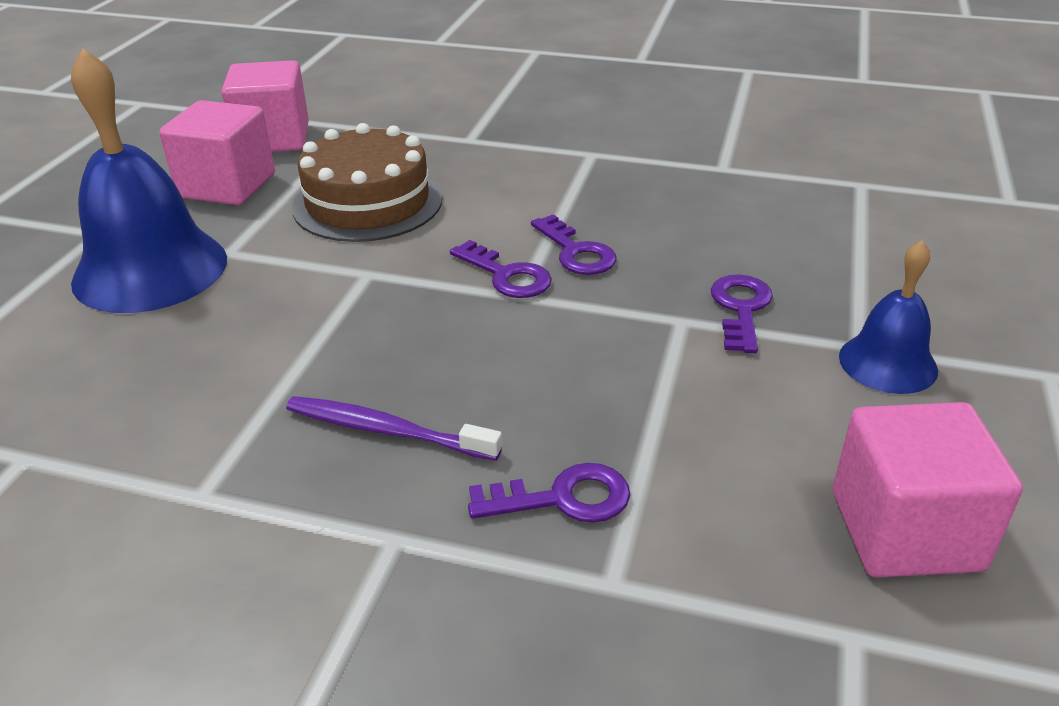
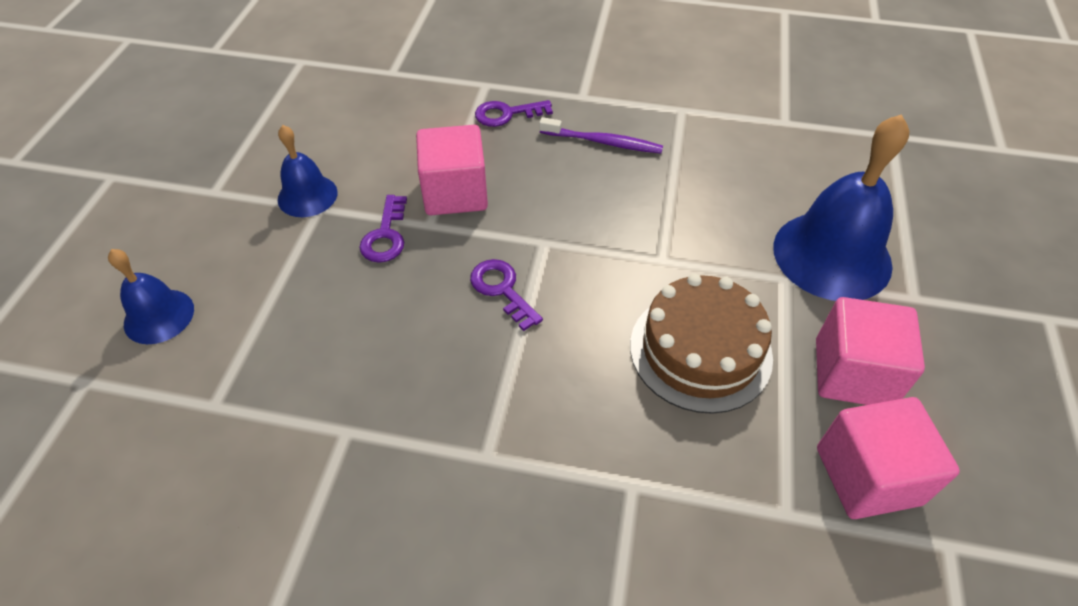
camera: 175 degrees right, 15 degrees up
purple key [450,240,552,298] -> none
pink cube [833,402,1023,577] -> pink cube moved to [416,125,488,215]
none -> blue bell [108,249,194,344]

